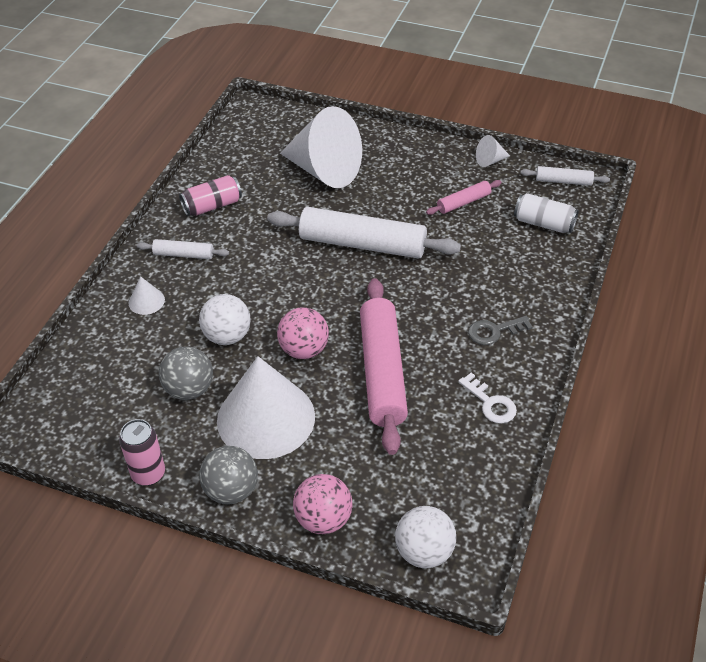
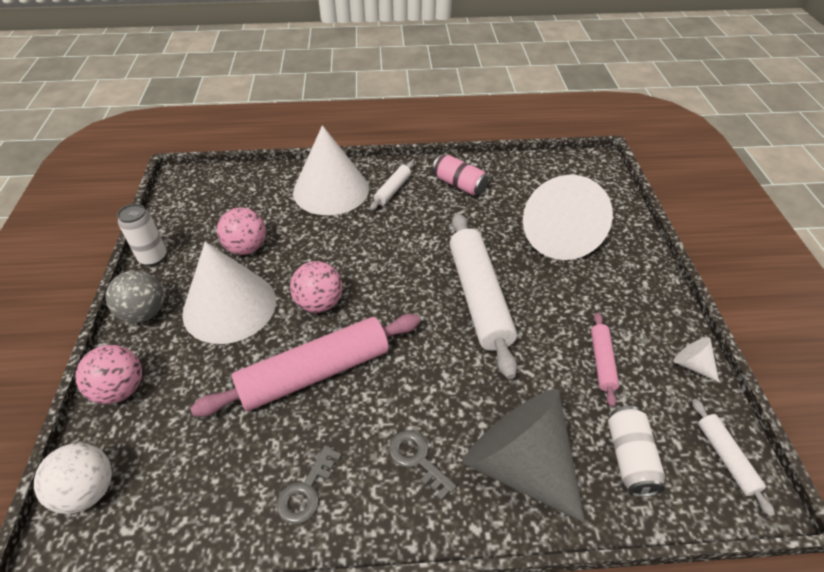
camera: 65 degrees right, 0 degrees up
pink can [119,419,165,486] -> white can [117,204,167,266]
white cone [129,277,165,315] -> white cone [293,125,369,215], size x2.45
white rolling pin [137,239,229,259] -> white rolling pin turned 45 degrees clockwise [370,161,414,210]
grey ball [159,346,213,400] -> pink ball [217,207,266,255]
white ball [199,294,251,345] -> none
pink rolling pin [426,180,502,215] -> pink rolling pin turned 60 degrees clockwise [591,313,619,407]
white key [458,373,517,424] -> grey key [277,445,342,524]
none -> grey cone [463,389,585,523]

